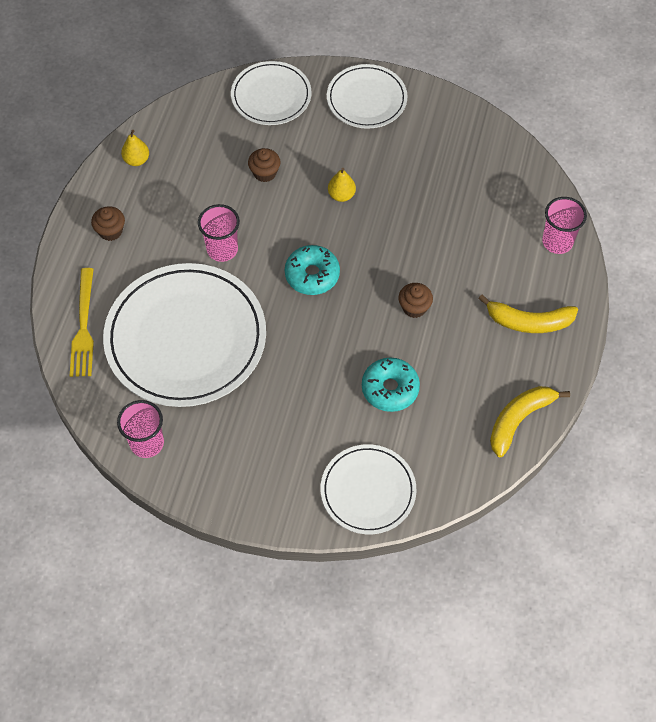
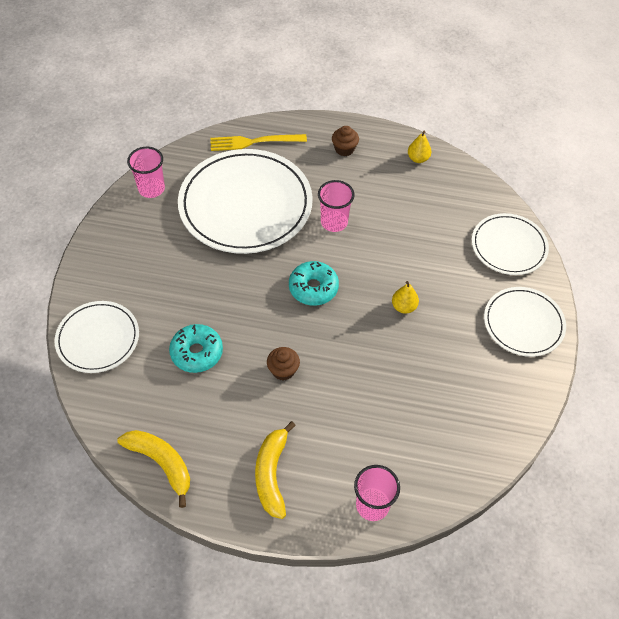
camera: 85 degrees right, 5 degrees down
brown cupcake [248,148,281,182] -> none

